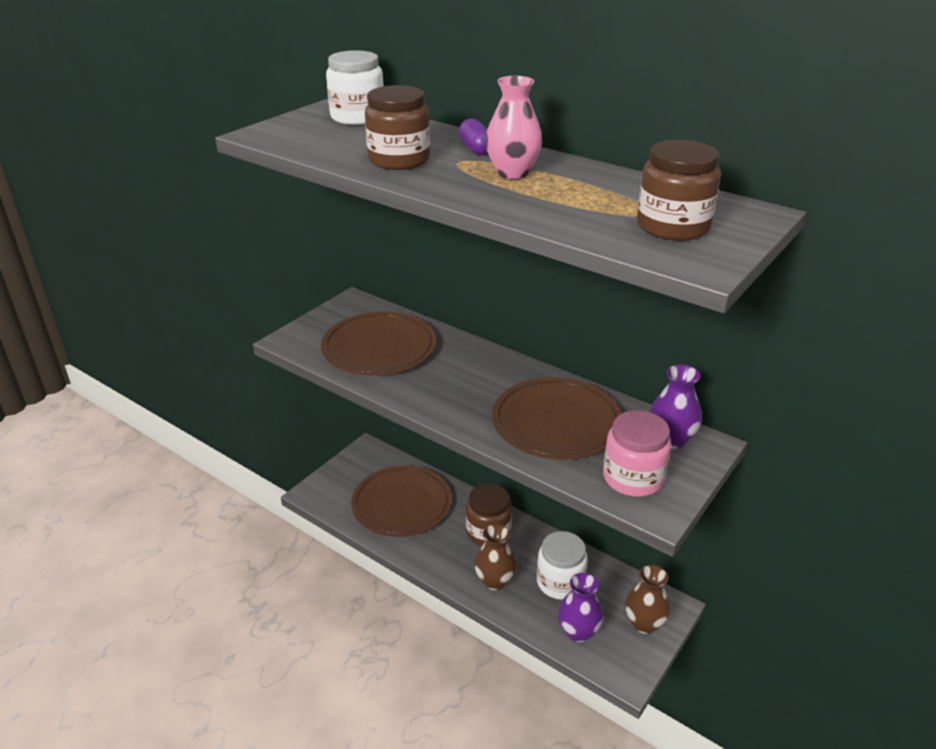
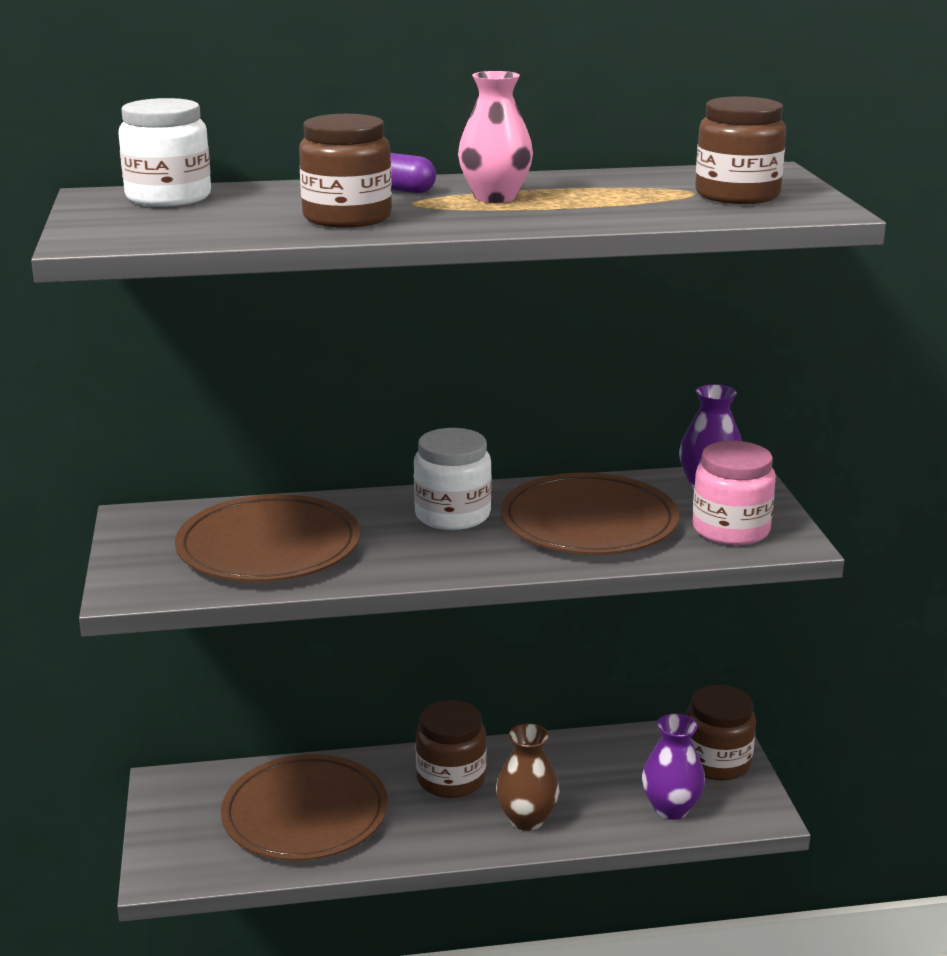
camera: 45 degrees left, 10 degrees down
white jar [537,531,588,600] -> white jar moved to [414,428,492,530]
brown vase [625,565,671,634] -> brown jar [686,685,756,781]

